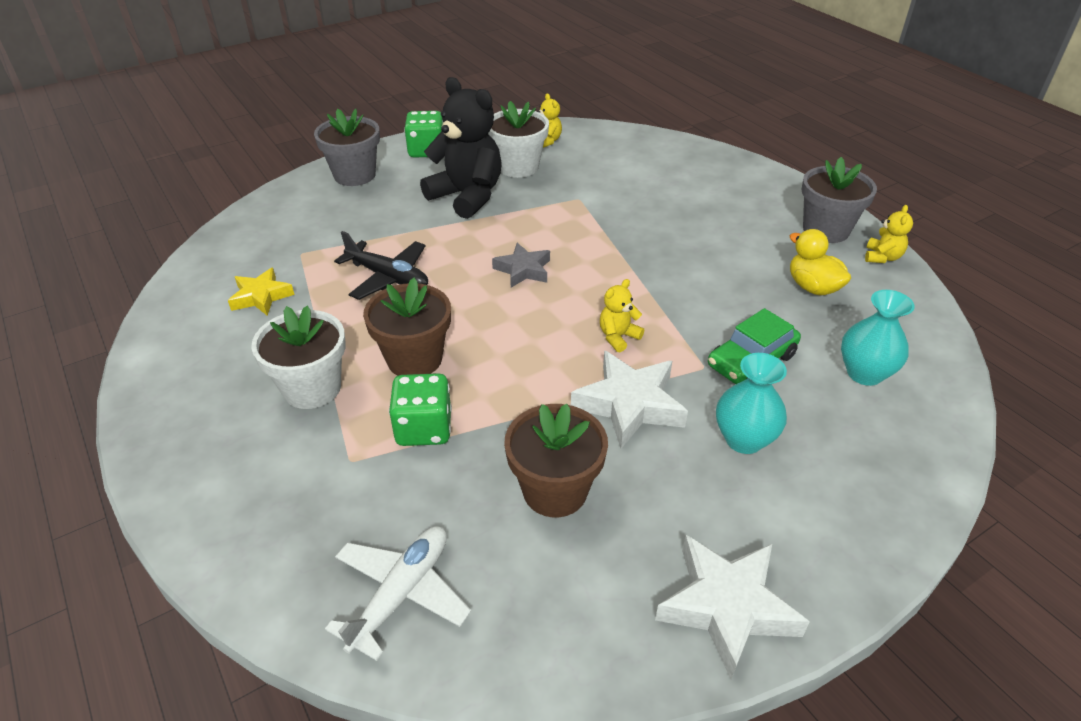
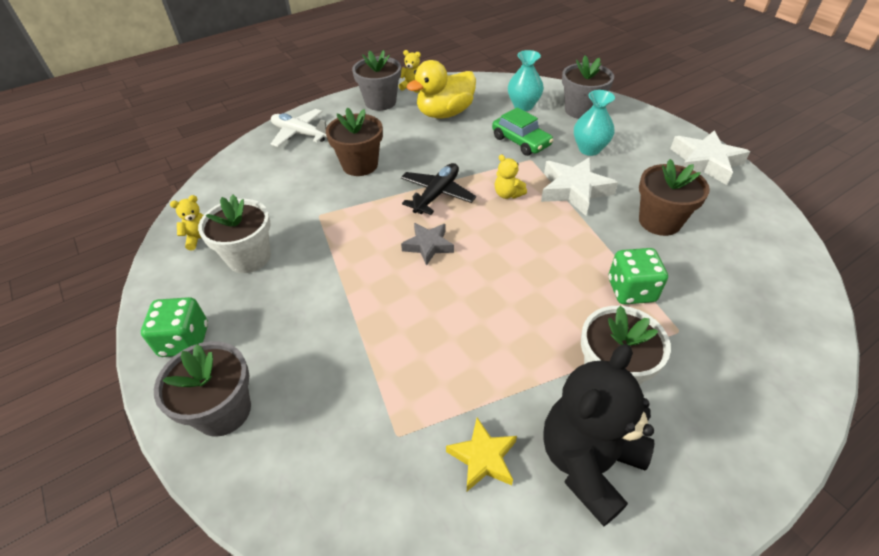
camera: 90 degrees left, 5 degrees up
white plane [325,526,471,661] -> white plane moved to [271,109,327,147]
black plane [334,231,428,300] -> black plane moved to [401,163,476,215]
brown flower pot [363,278,451,376] -> brown flower pot moved to [326,107,383,176]
black teddy bear [420,77,502,219] -> black teddy bear moved to [543,344,654,526]
yellow duck [790,229,851,296] -> yellow duck [406,60,476,118], size x1.54
none -> grey flower pot [562,55,614,119]

